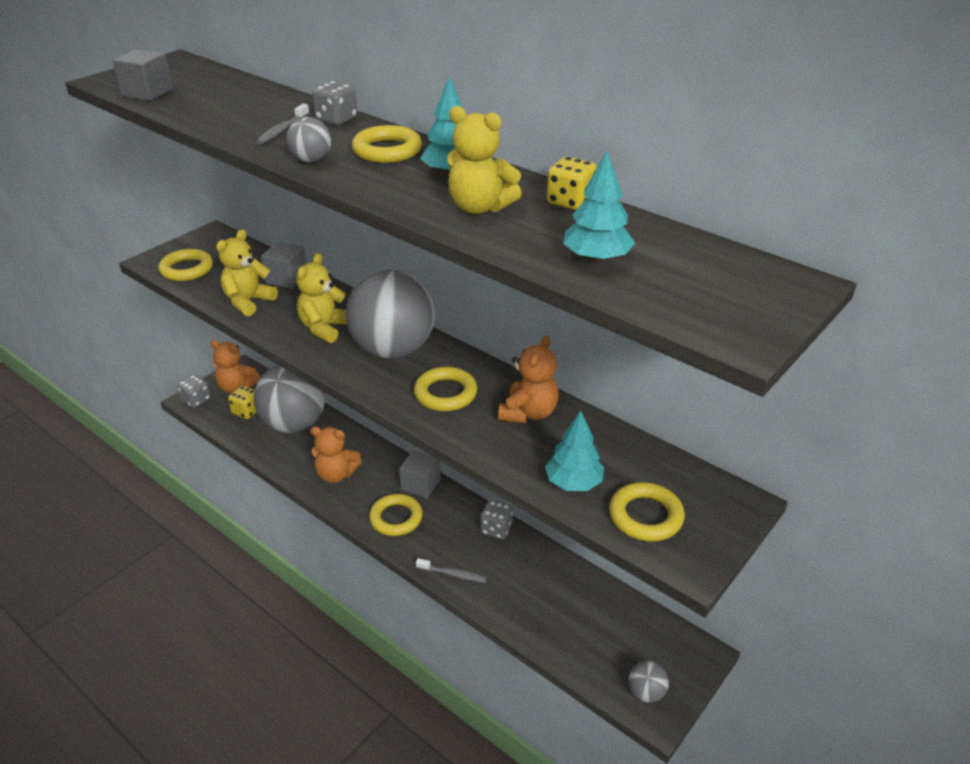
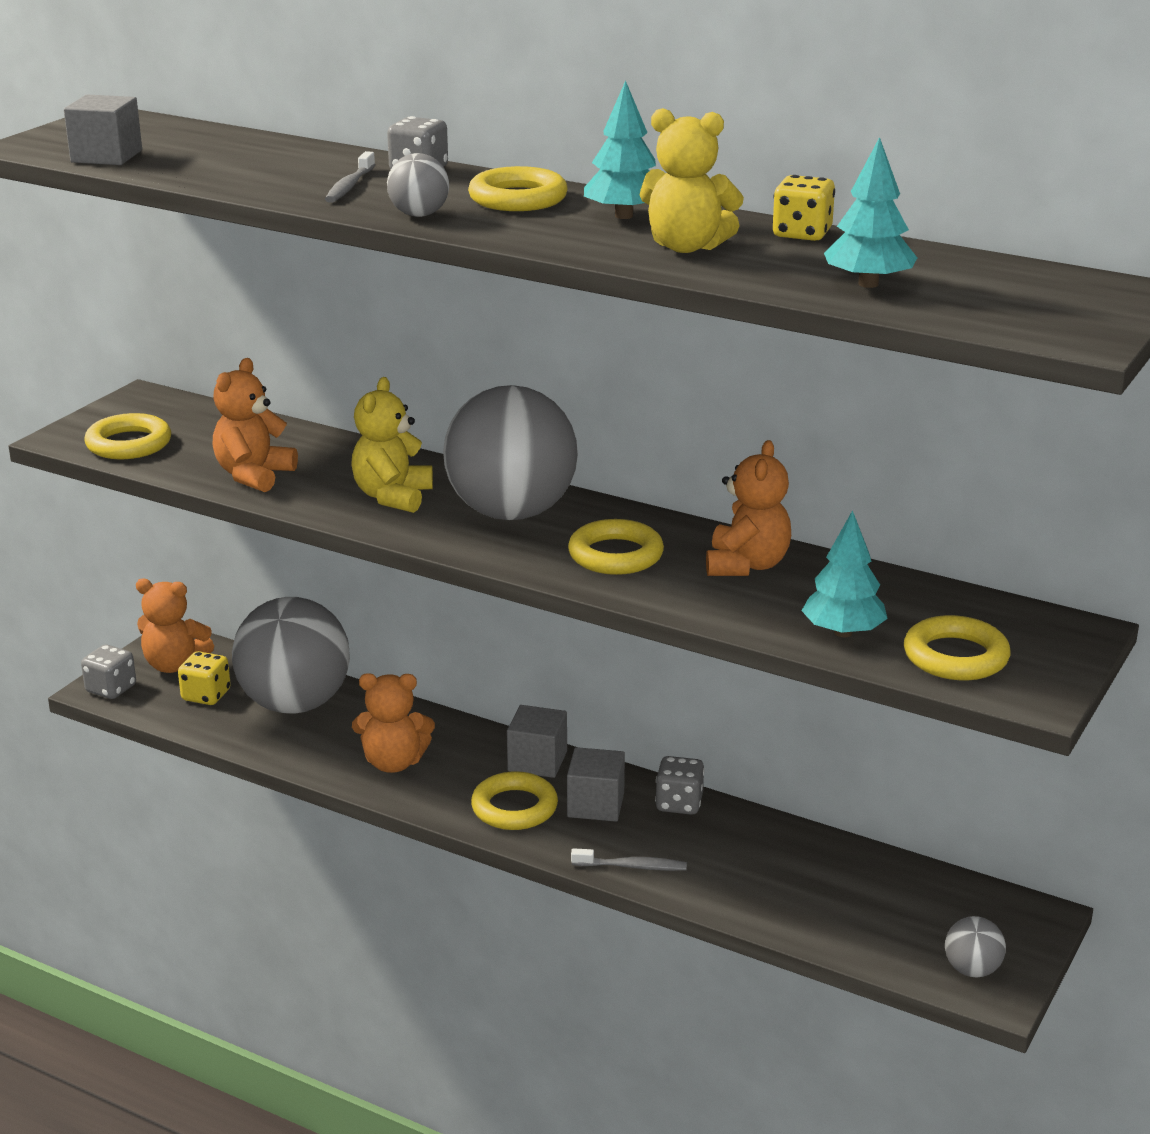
camera: 10 degrees left, 10 degrees down
yellow teddy bear [216,229,278,316] -> orange teddy bear [212,358,298,492]
grey cube [261,242,306,289] -> grey cube moved to [567,747,625,822]

